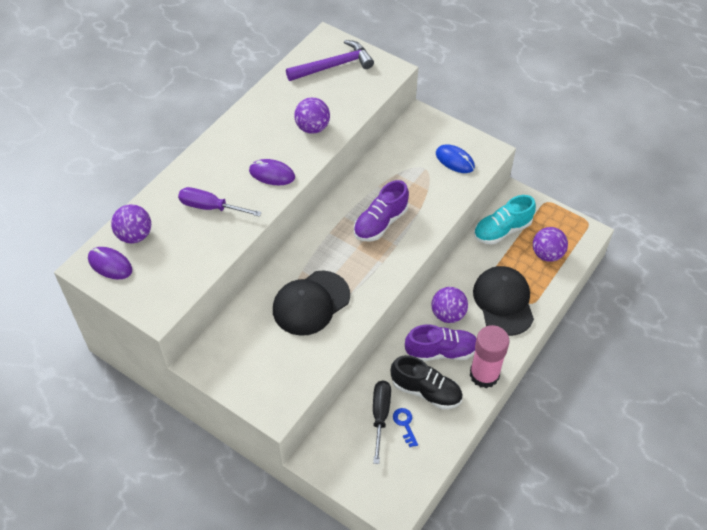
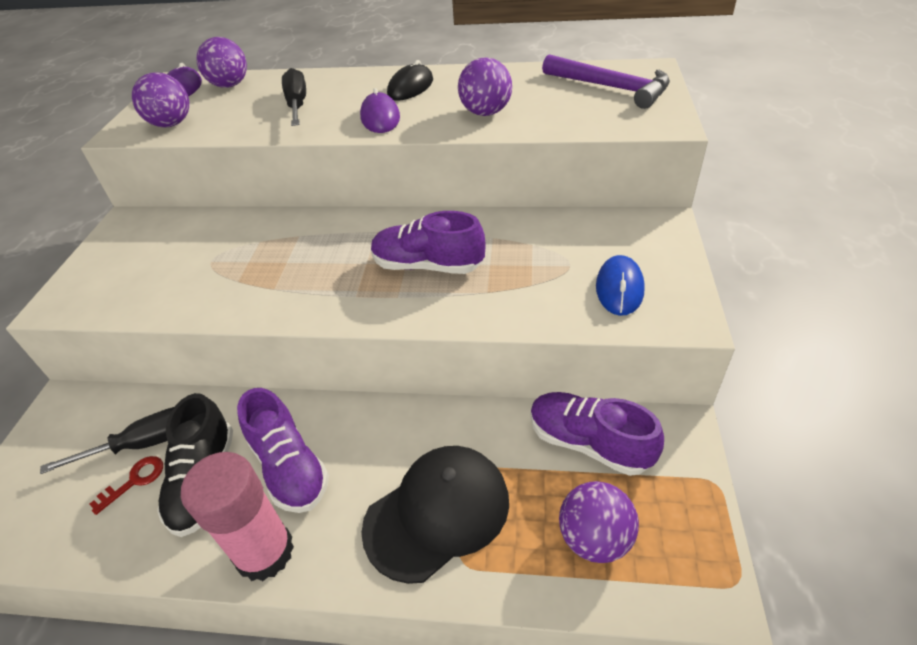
camera: 65 degrees right, 10 degrees down
purple screwdriver [178,187,262,217] -> black screwdriver [282,68,306,126]
black cap [273,271,350,336] -> none
blue key [393,408,418,447] -> red key [89,456,163,515]
purple ball [432,287,468,323] -> purple ball moved to [132,72,189,128]
turquoise shoe [474,195,536,245] -> purple shoe [530,392,664,476]
none -> black mouse [387,60,433,101]

